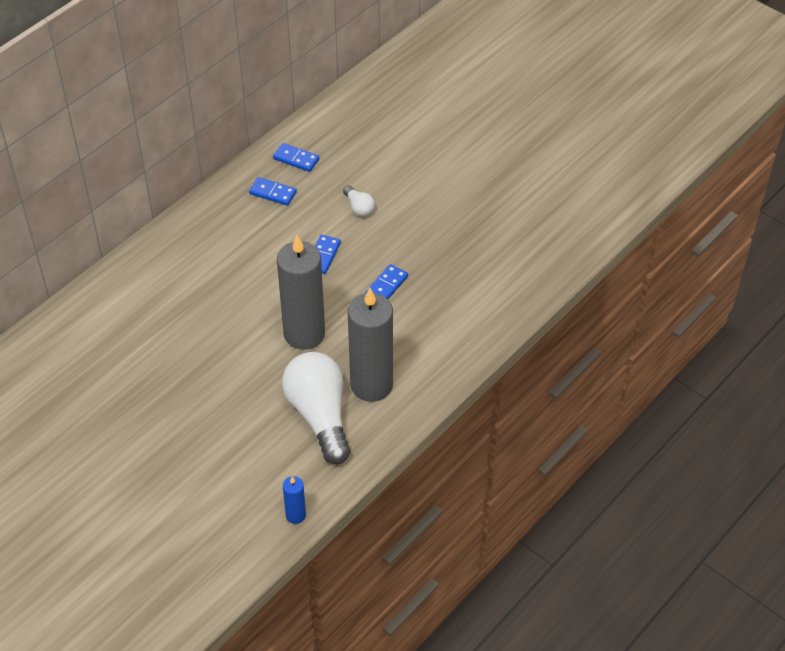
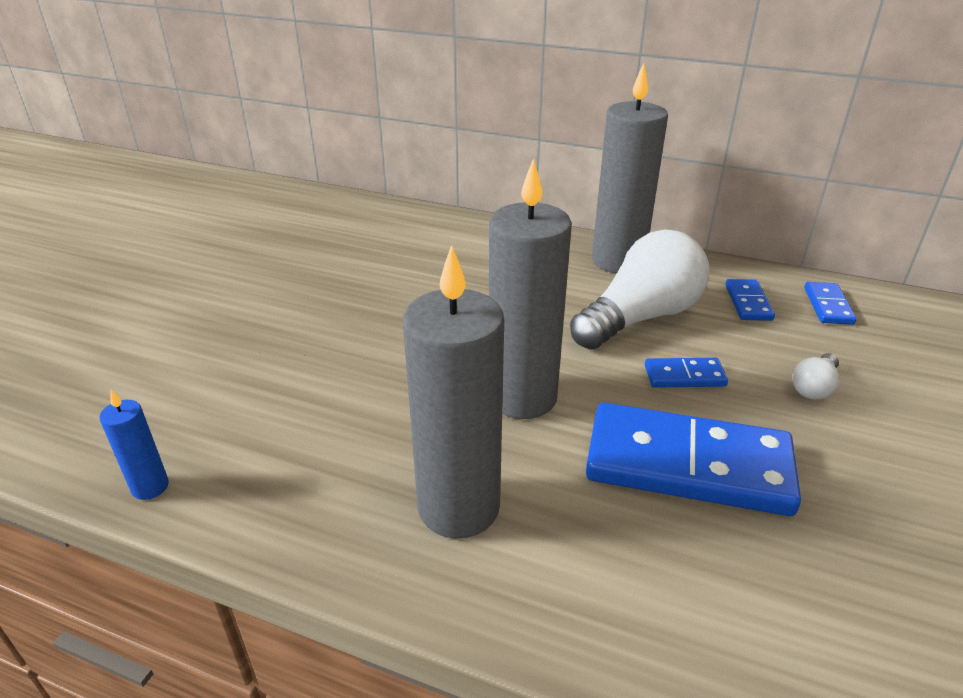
camera: 70 degrees right, 15 degrees down
white light bulb [282,352,350,464] -> white light bulb moved to [570,229,709,349]
blue domino [365,264,408,299] -> blue domino [586,402,801,516], size x2.26
none -> grey candle [592,63,668,273]

